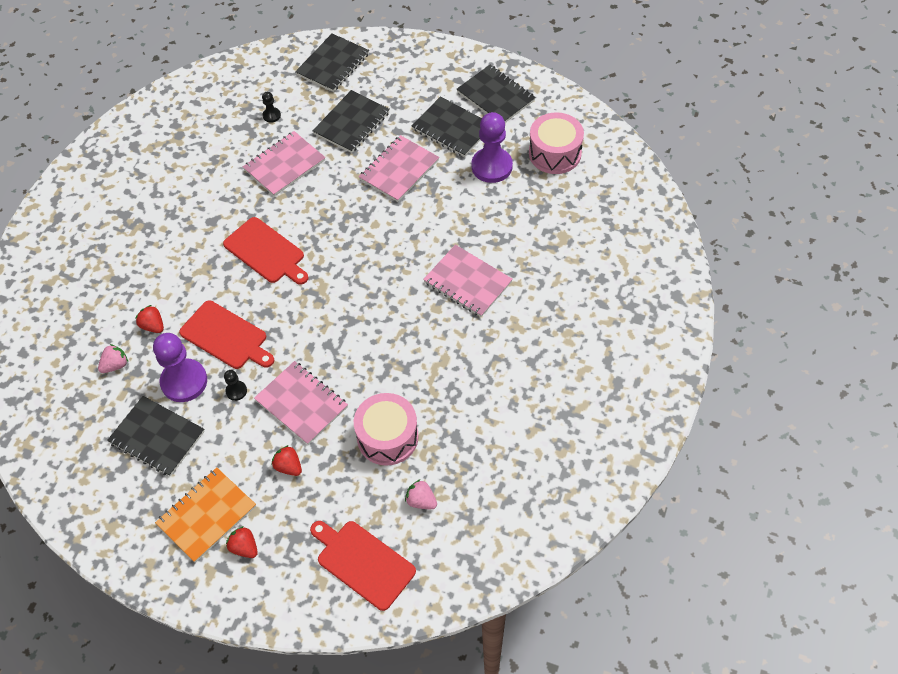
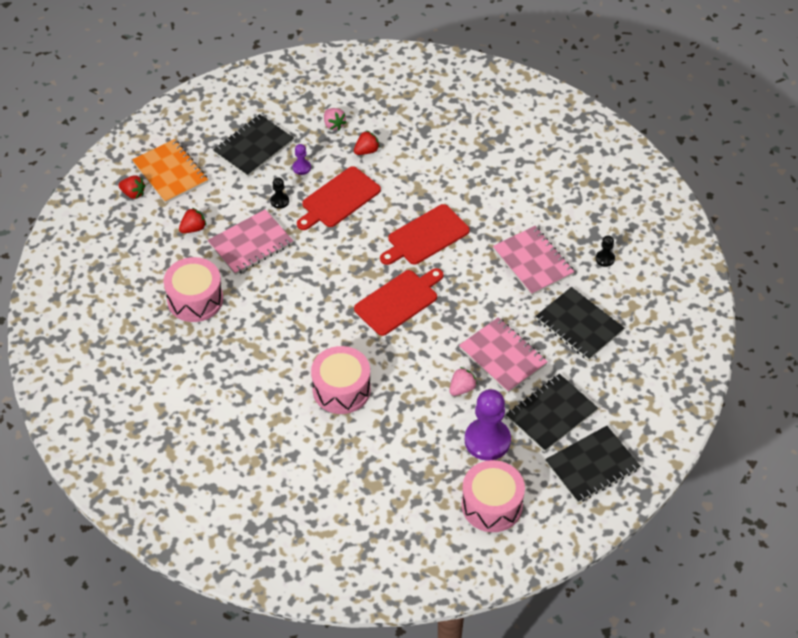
camera: 100 degrees right, 5 degrees down
purple pawn [153,333,207,402] -> purple pawn [292,144,311,175], size x0.45
red strawberry [226,526,258,558] -> red strawberry turned 60 degrees clockwise [118,175,146,199]
black notebook [295,34,369,92] -> none
red cutting board [310,521,416,611] -> red cutting board moved to [354,268,444,336]
pink strawberry [405,480,437,509] -> pink strawberry moved to [450,367,477,396]
pink notebook [423,245,513,317] -> pink drum [311,346,371,414]

